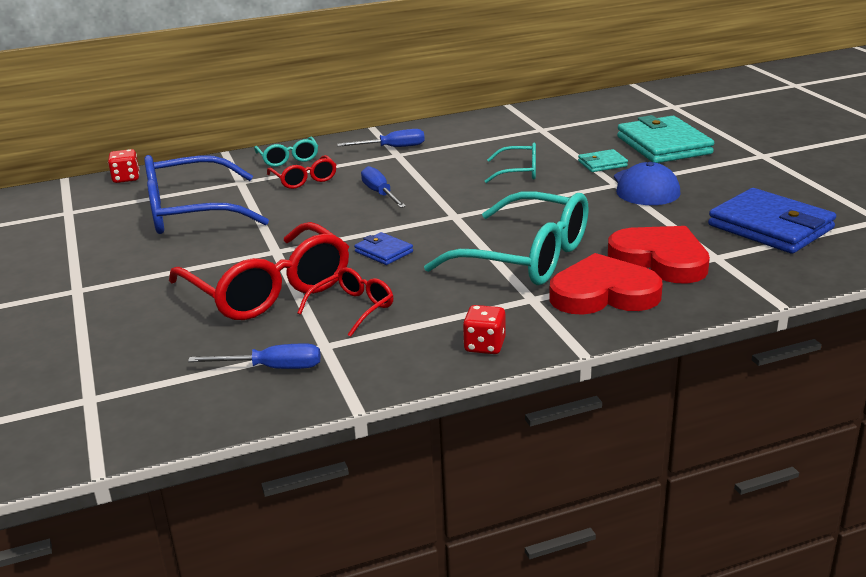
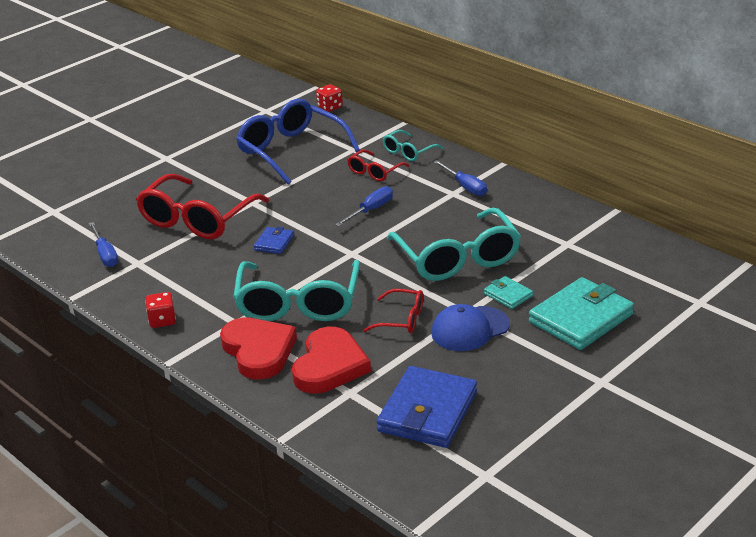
camera: 65 degrees right, 5 degrees up
red glasses [297,267,393,337] -> red glasses moved to [363,289,423,333]
turquoise glasses [485,143,536,183] -> turquoise glasses [387,208,521,281], size x2.02

